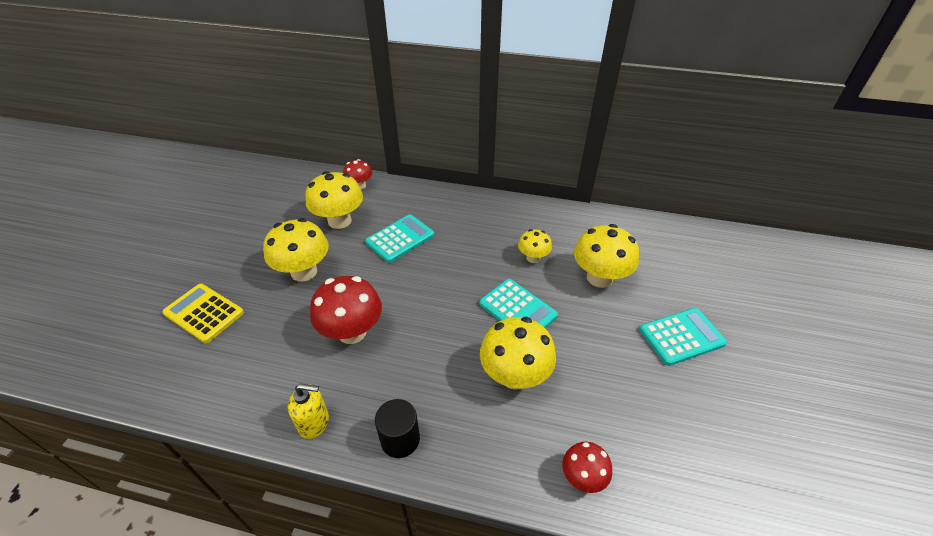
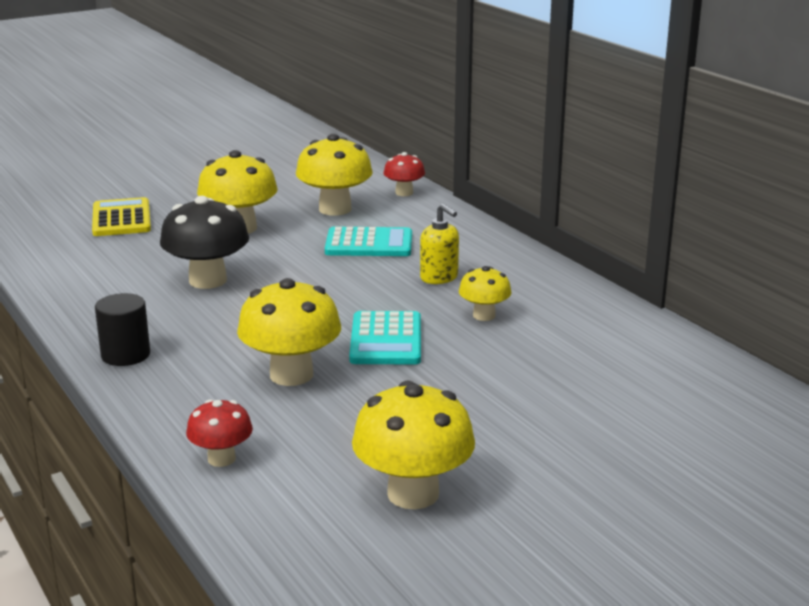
camera: 45 degrees right, 20 degrees down
yellow soap dispenser [288,384,329,439] -> yellow soap dispenser moved to [420,204,459,284]
red mushroom [310,276,382,344] -> black mushroom [160,196,249,289]
yellow mushroom [574,224,639,288] -> yellow mushroom moved to [352,381,475,509]
turquoise calculator [640,308,727,366] -> none

